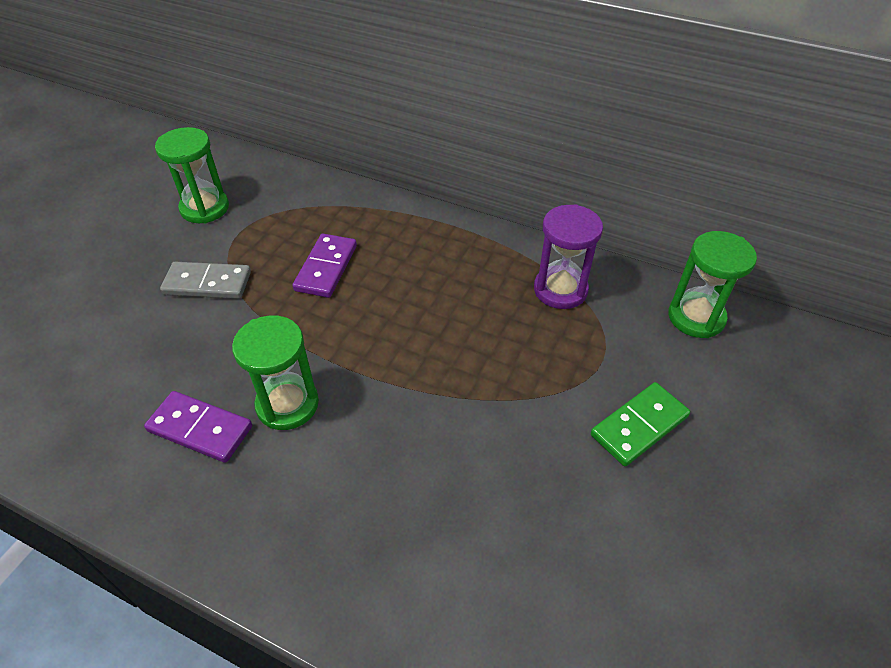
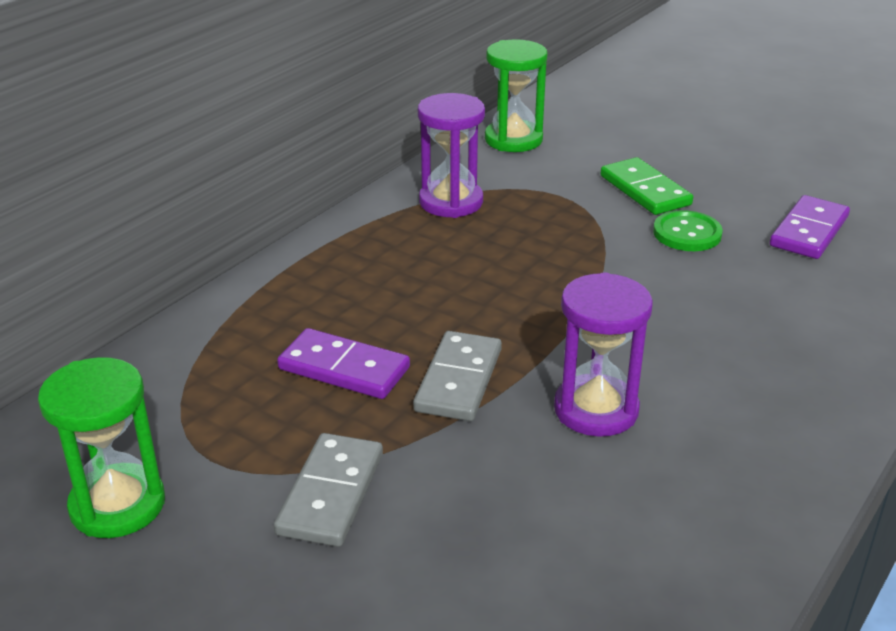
camera: 80 degrees left, 15 degrees down
purple domino [144,391,252,463] -> purple domino moved to [770,195,850,259]
green hourglass [232,315,319,430] -> purple hourglass [554,272,653,437]
none -> grey domino [413,331,502,421]
none -> green button [653,210,723,251]

